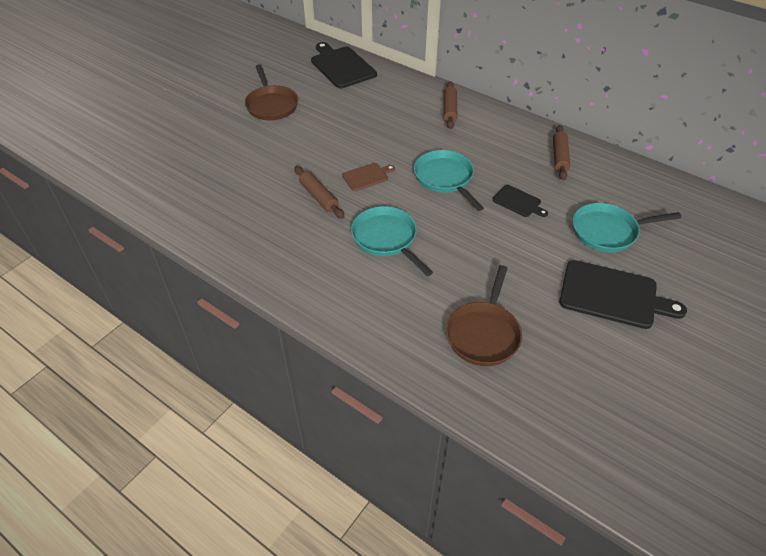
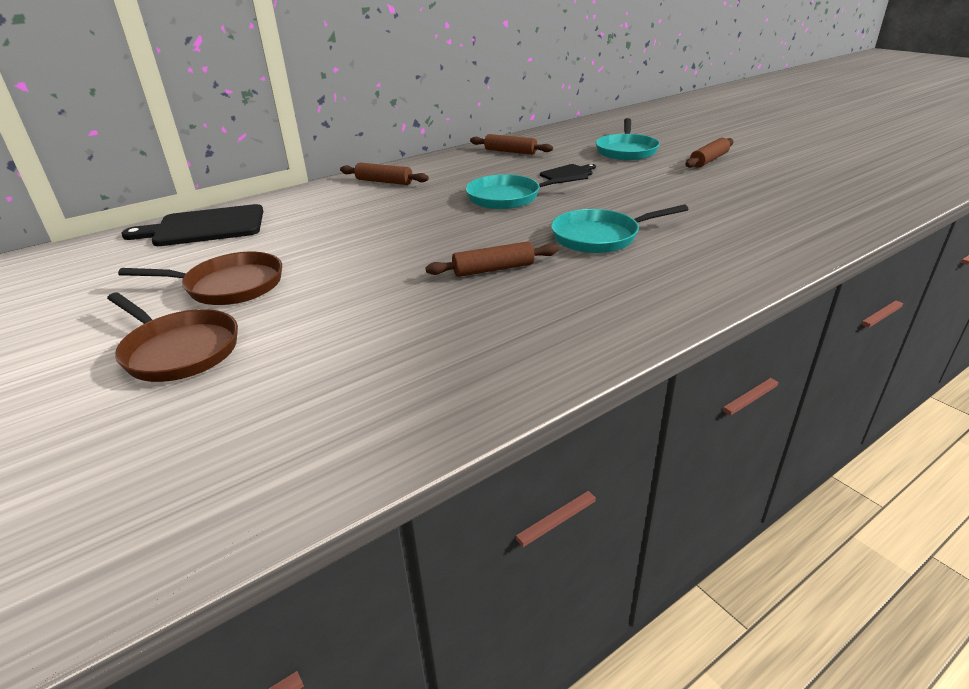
camera: 70 degrees left, 15 degrees down
brown cutting board [342,163,395,191] -> none
brown pan [446,265,522,366] -> brown pan moved to [107,292,238,382]
black cutting board [559,260,687,329] -> brown rolling pin [686,138,734,168]

